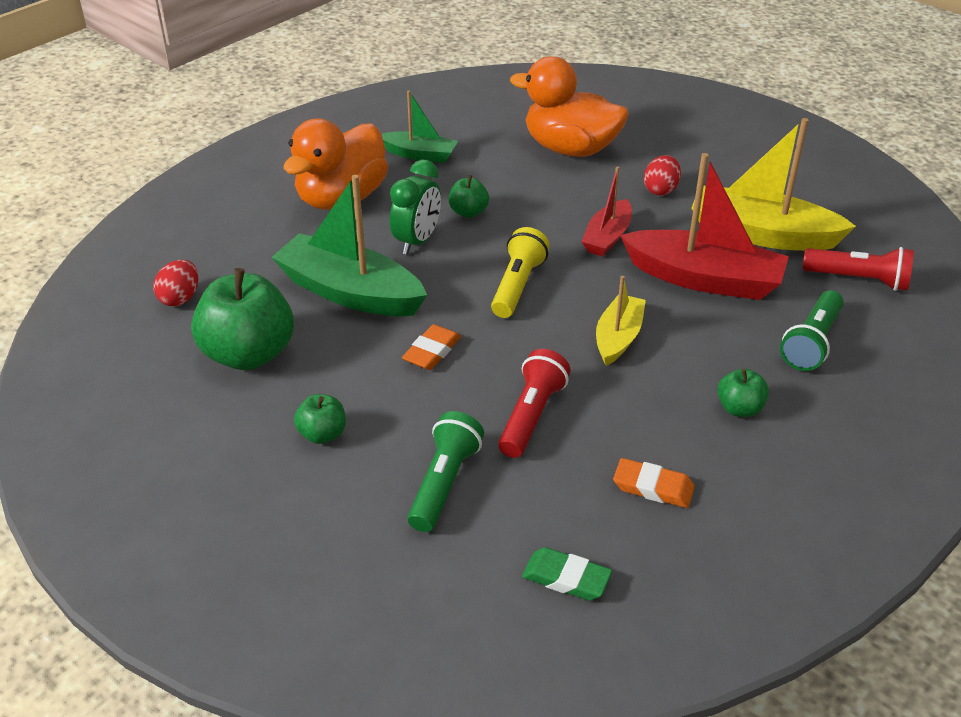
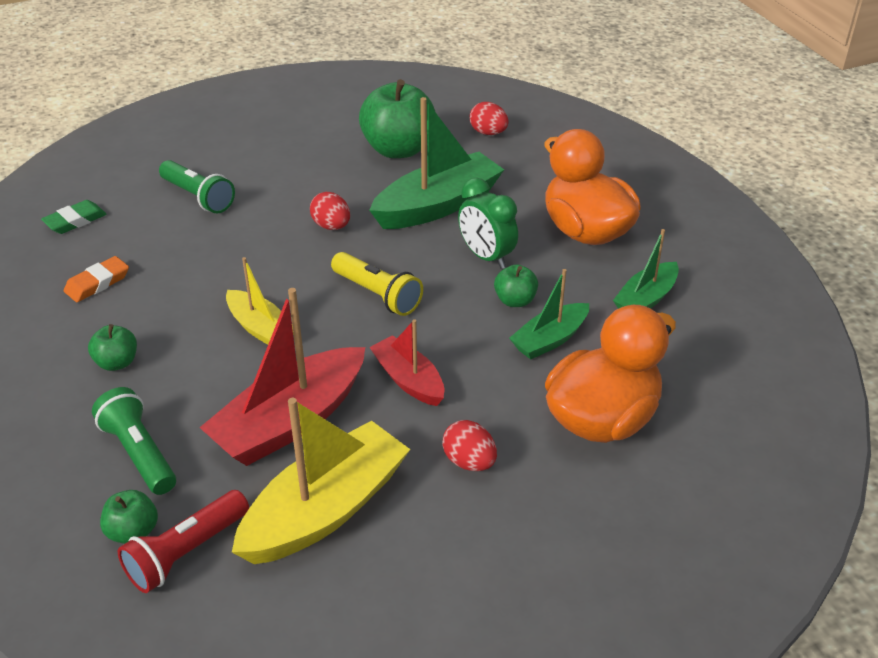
camera: 115 degrees right, 0 degrees up
green apple [294,394,346,444] -> green apple moved to [100,490,158,544]
orange eraser [402,324,461,370] -> red egg [310,192,350,230]
red flashlight [498,349,571,458] -> none
none -> green boat [509,269,589,359]

